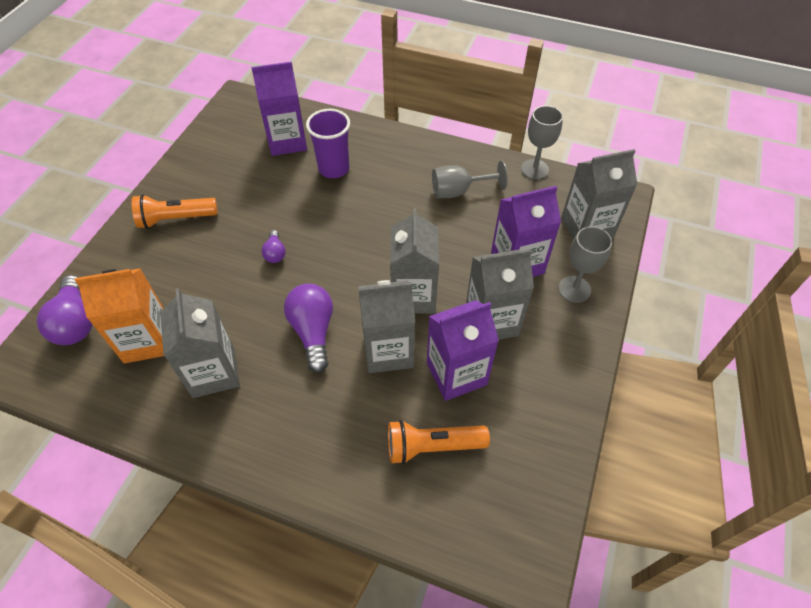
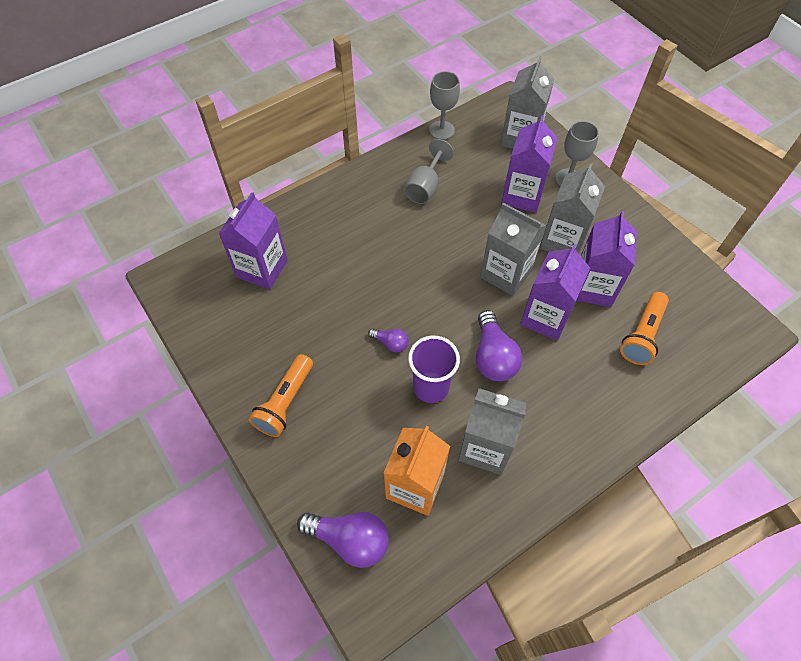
camera: 55 degrees left, 5 degrees up
purple light bulb [284,284,333,373] -> purple light bulb turned 120 degrees counterclockwise [476,310,522,381]
purple cup [306,109,350,178] -> purple cup moved to [408,336,460,403]
grey carton [358,280,415,373] -> purple carton [520,244,590,341]

